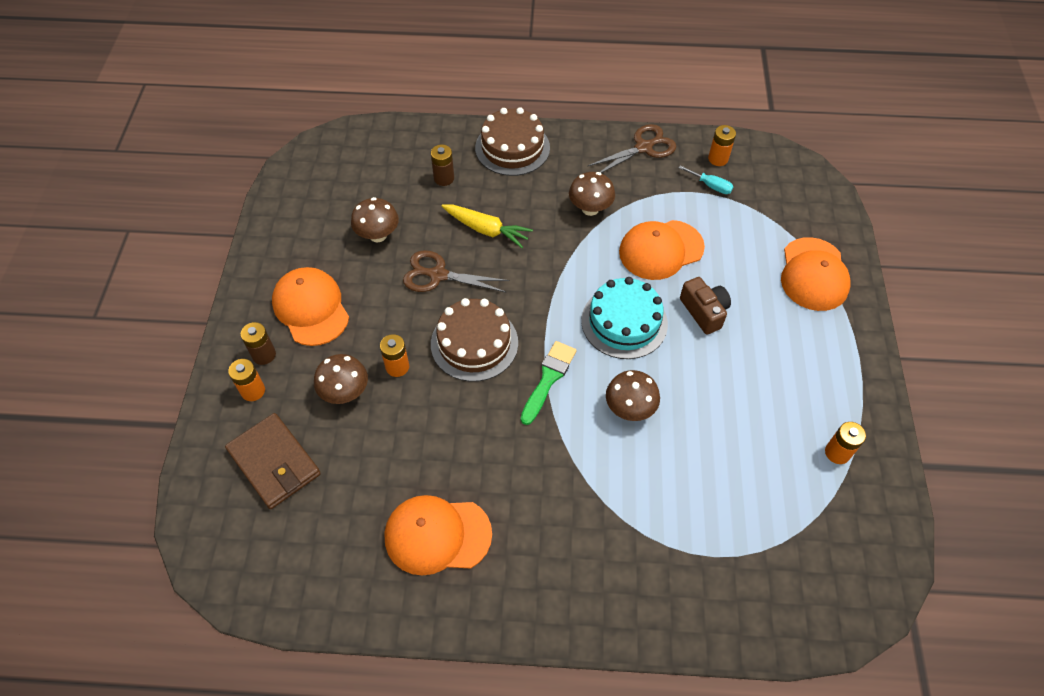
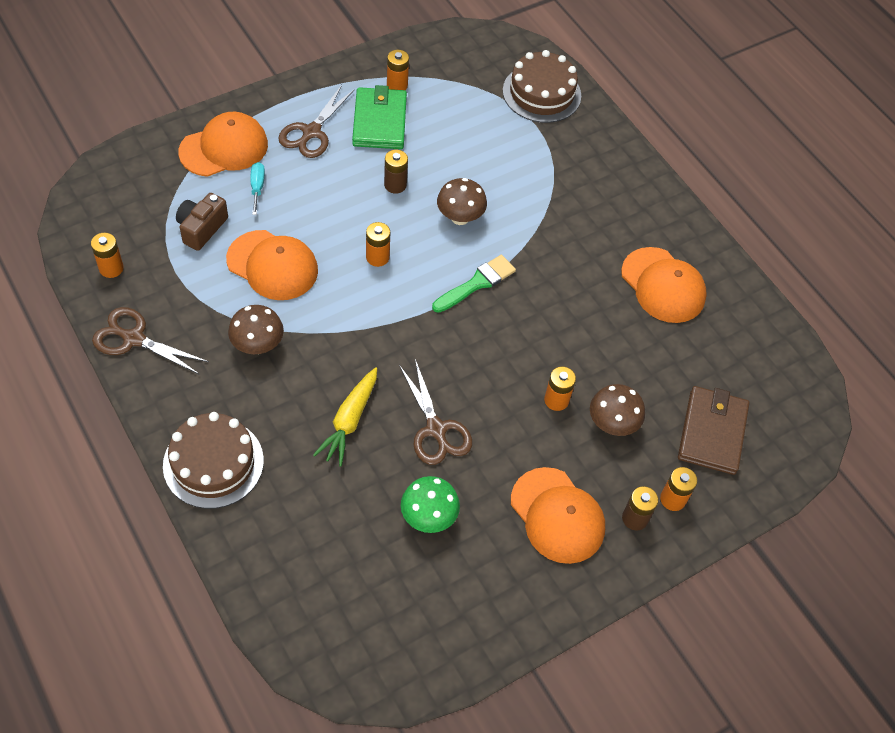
camera: 130 degrees left, 0 degrees up
orange cap [272,267,349,346] -> orange cap turned 60 degrees counterclockwise [511,467,605,564]
brown mushroom [351,197,399,242] -> green mushroom [401,476,460,533]
brown battery [431,145,454,186] -> brown battery moved to [384,149,408,194]
brown cake [431,298,518,382] -> brown cake moved to [503,50,581,123]
yellow carrot [442,204,533,248] -> yellow carrot turned 150 degrees counterclockwise [313,367,377,467]
green brush [521,341,576,425] -> green brush turned 150 degrees clockwise [432,255,516,313]
turquoise cake [581,277,668,359] -> orange battery [366,222,390,267]
turquoise screwdriver [679,165,734,194] -> turquoise screwdriver moved to [250,162,265,215]
brown camera [680,277,731,335] -> brown camera moved to [176,193,228,251]
none -> brown scissors [278,85,355,158]
none -> green wallet [352,85,407,149]

